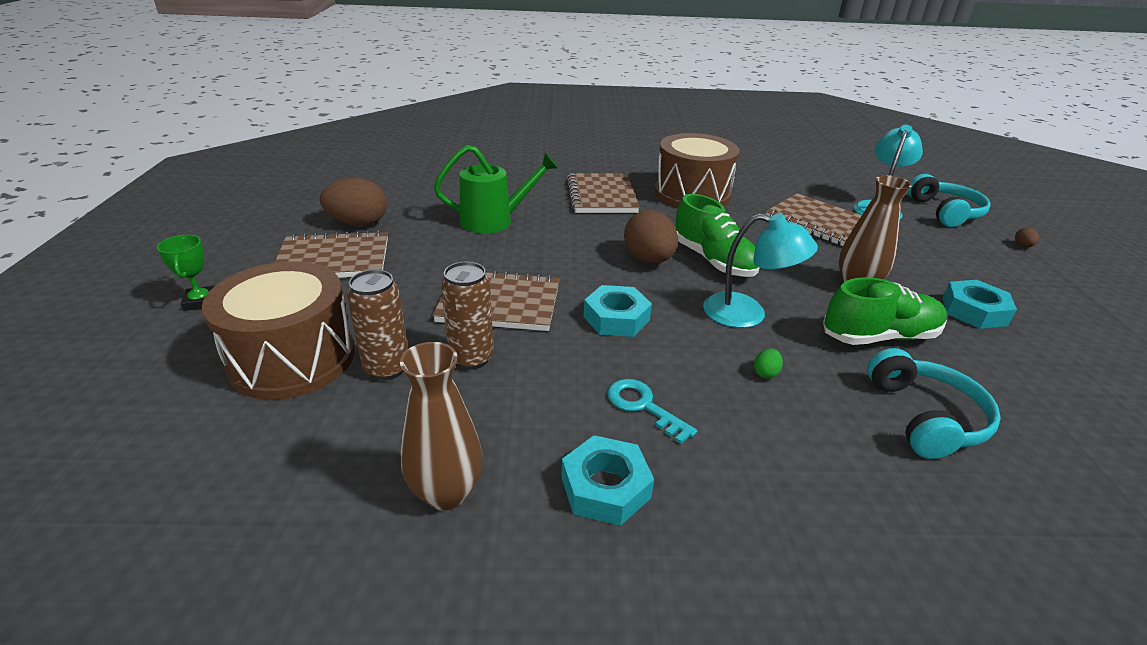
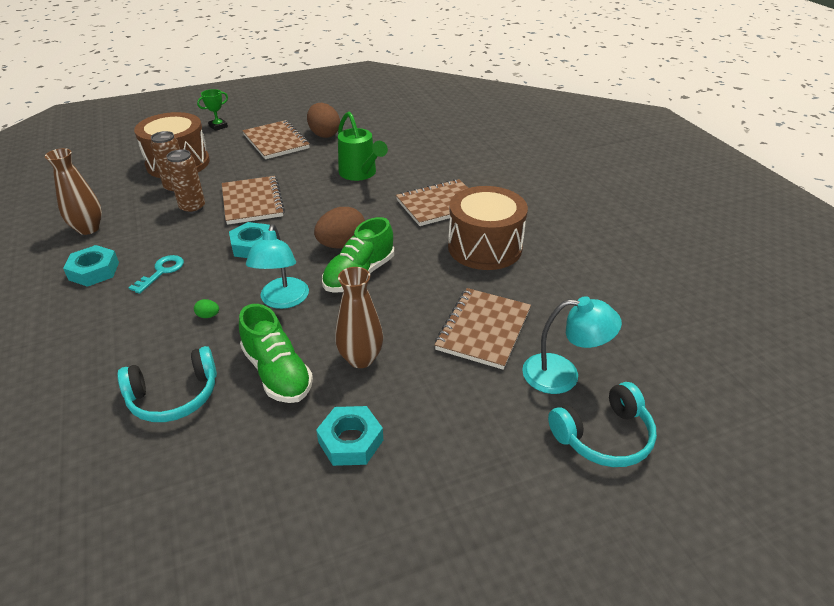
camera: 70 degrees right, 5 degrees up
brown egg [1015,227,1039,247] -> none

